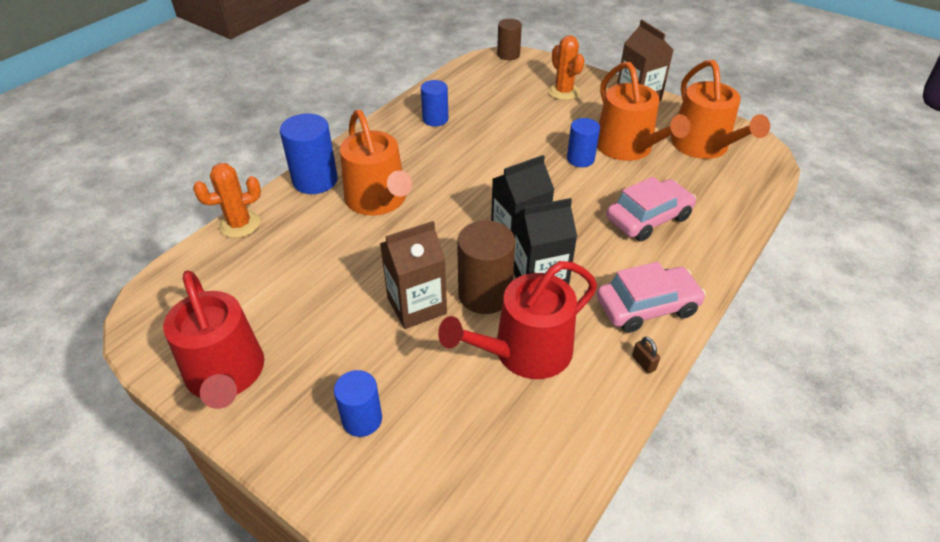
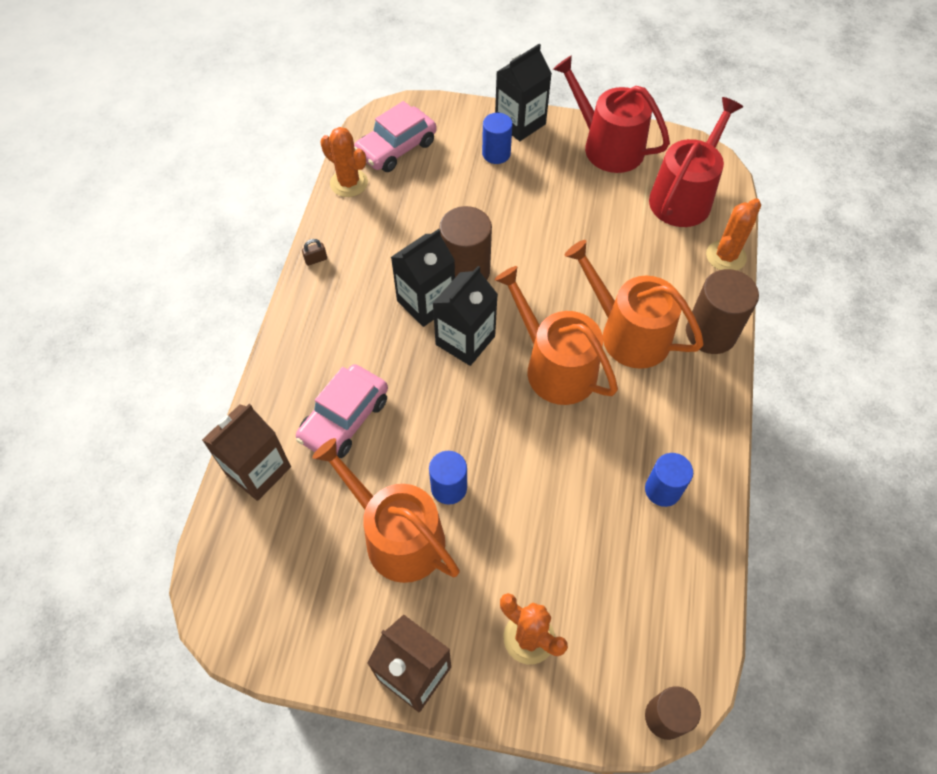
camera: 155 degrees right, 15 degrees up
blue cylinder [280,114,338,194] -> brown cylinder [686,269,759,354]
brown carton [380,221,447,329] -> brown carton moved to [202,404,291,501]
red watering can [438,261,597,379] -> red watering can moved to [649,97,743,227]
pink car [597,262,706,333] -> pink car moved to [354,101,437,172]
brown padlock [632,337,660,374] -> brown padlock turned 60 degrees counterclockwise [302,239,327,266]
orange watering can [671,60,770,159] -> orange watering can moved to [495,266,618,405]
none -> orange cactus [320,127,368,197]
none -> black carton [495,44,552,141]

